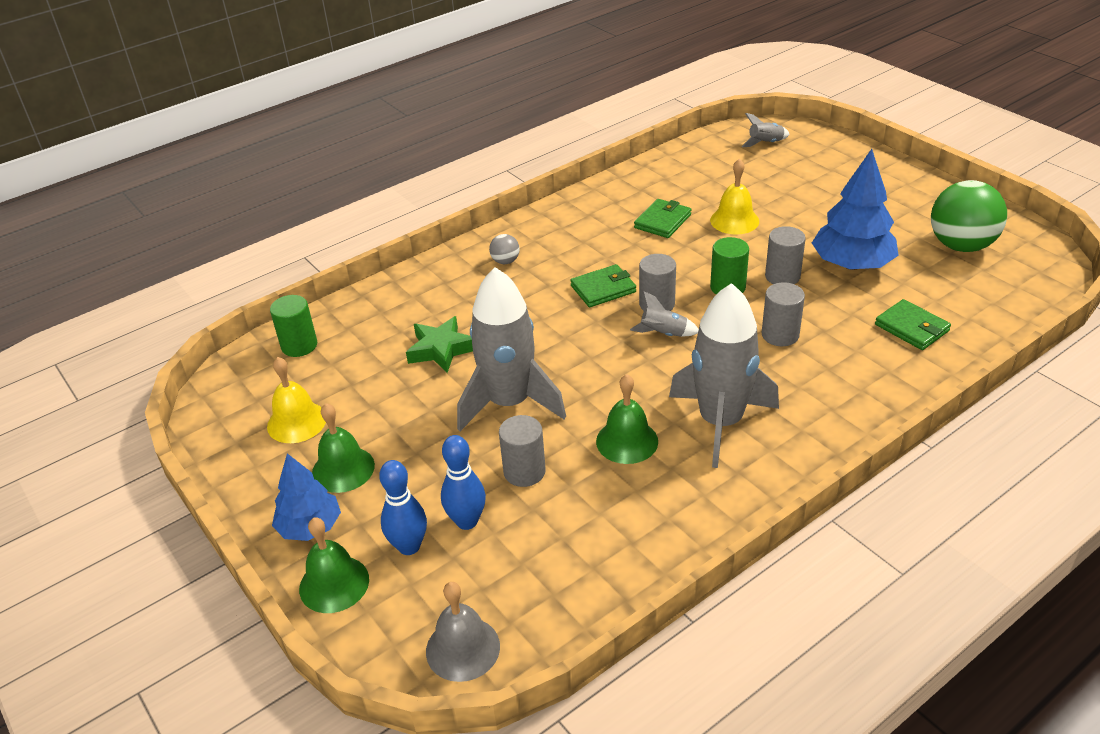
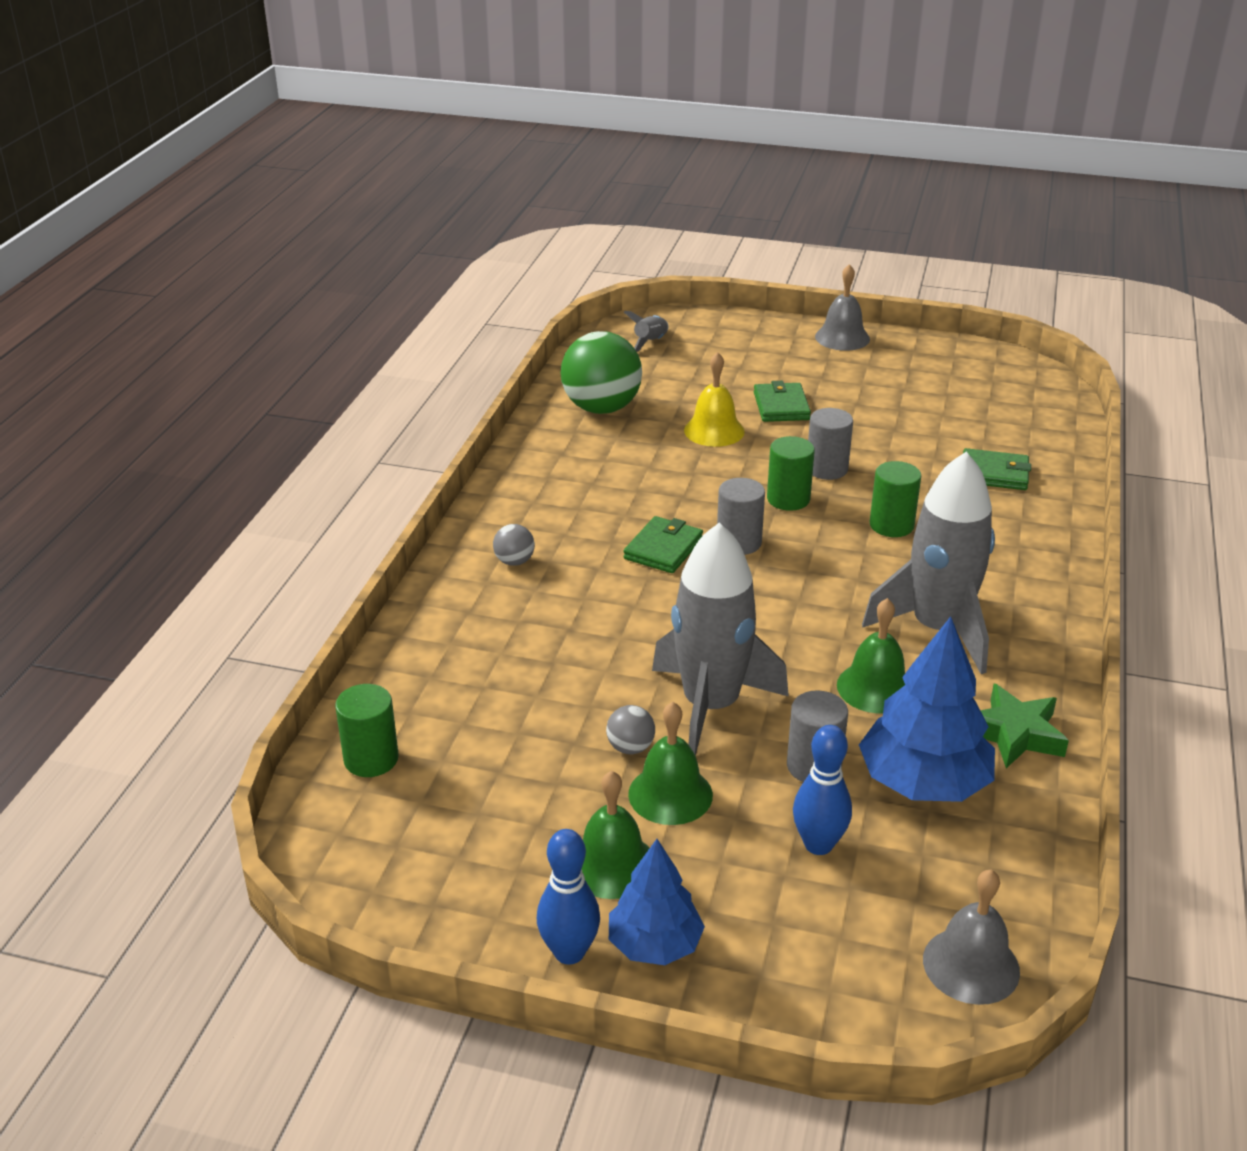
camera: 40 degrees left, 5 degrees down
yellow bell [267,357,326,443] -> none
green bell [299,517,369,613] -> green bell moved to [628,702,713,825]
blue bowling pin [379,460,427,555] -> blue bowling pin moved to [537,829,600,965]
green star [406,316,473,373] -> green star moved to [980,684,1069,768]
grey rocket [630,291,699,337] -> none
green wallet [634,199,692,238] -> green wallet moved to [754,381,811,422]
grey cylinder [762,282,805,346] -> green cylinder [870,461,921,537]
blue tree [812,149,899,270] -> blue tree moved to [859,616,995,802]
green ball [931,180,1007,252] -> green ball moved to [560,331,642,414]
none -> grey ball [606,705,655,754]
none -> grey bell [815,264,870,351]

